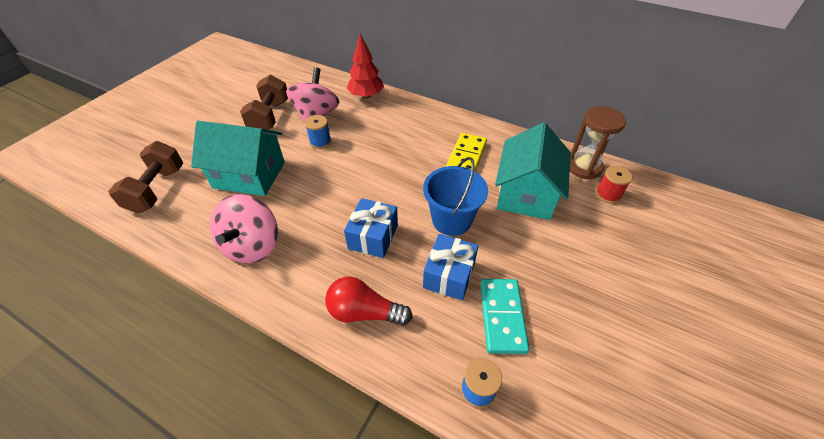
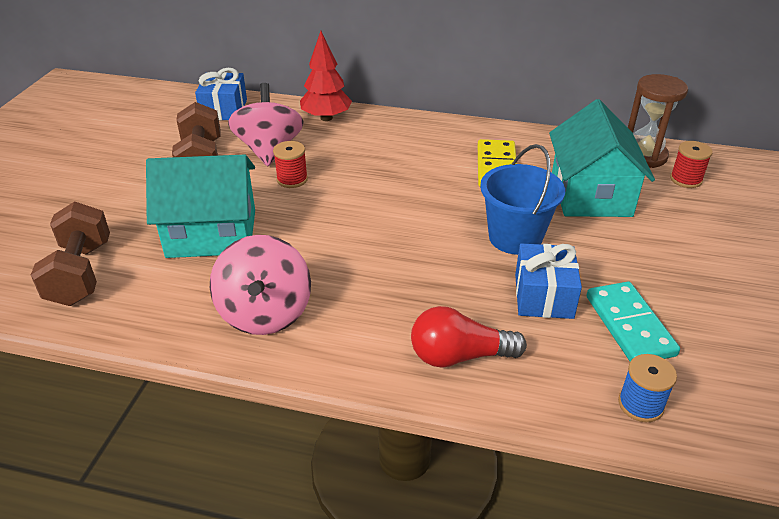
camera: 15 degrees left, 10 degrees down
blue spool [305,115,331,149] -> red spool [273,141,308,188]
blue gift [344,198,398,258] -> blue gift moved to [195,68,247,120]

